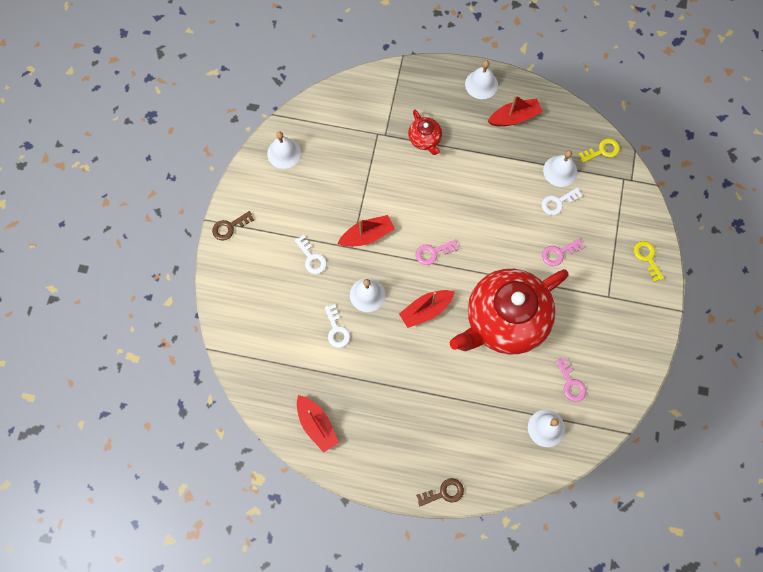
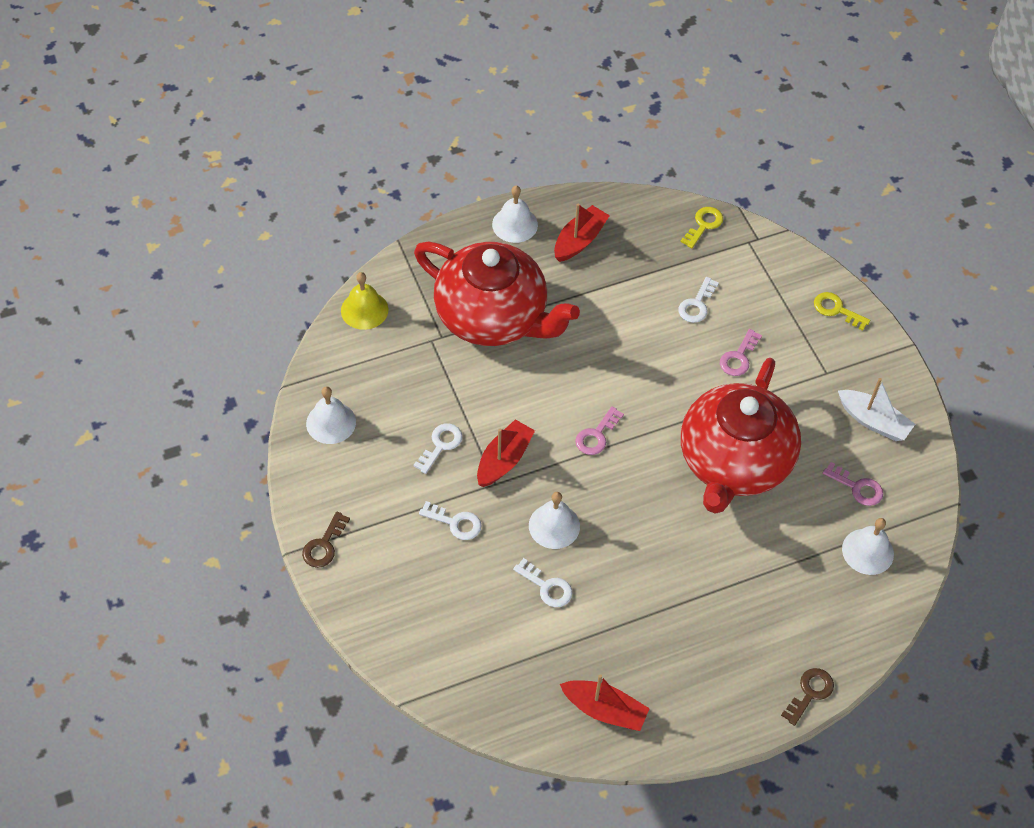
camera: 35 degrees left, 15 degrees down
red boat [399,290,455,328] -> none
red teapot [408,110,442,155] -> red teapot [414,242,580,346], size x2.37
white bell [543,150,577,187] -> none
none -> yellow bell [341,272,388,330]
none -> white key [413,423,463,474]
none -> white boat [838,378,915,441]

